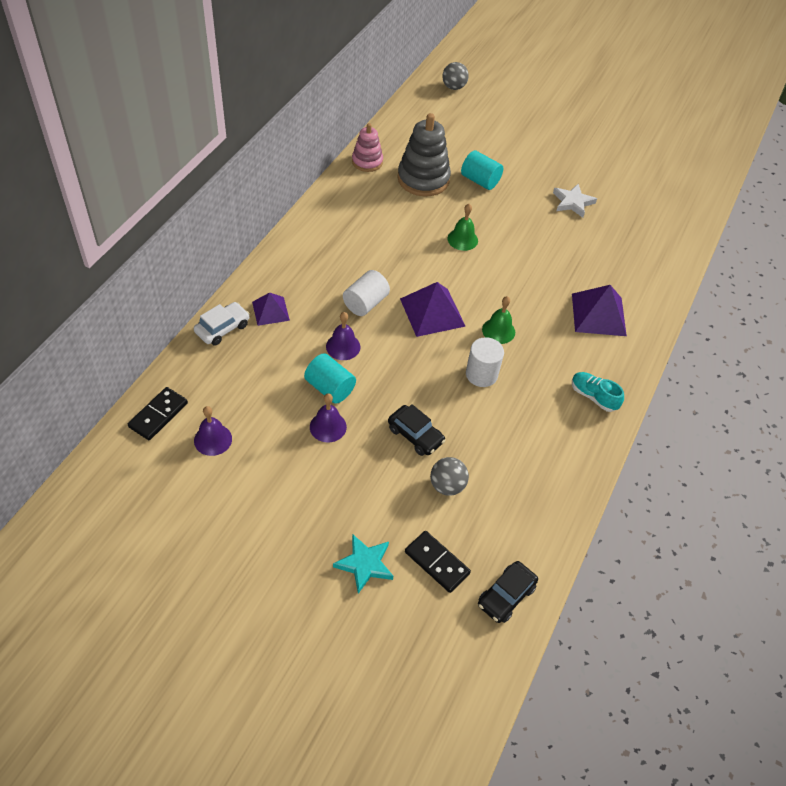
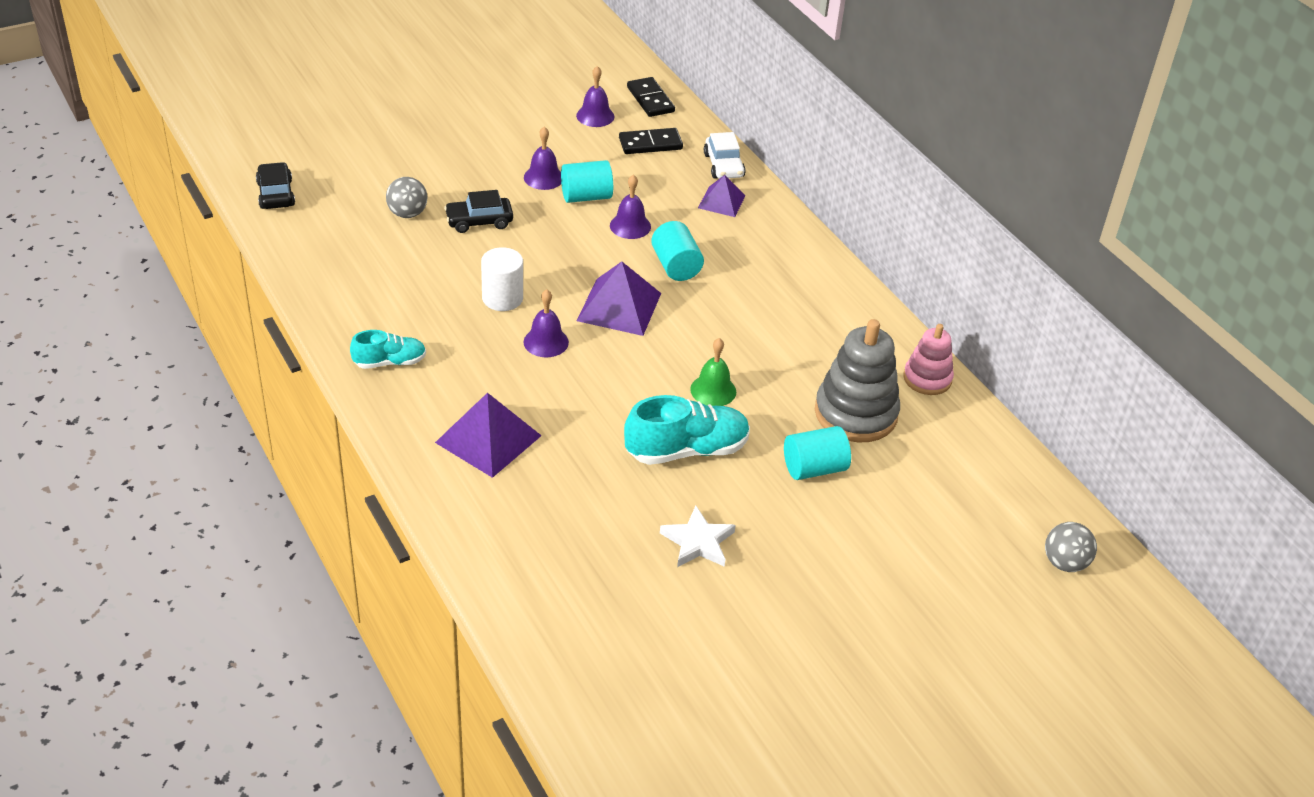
camera: 125 degrees right, 10 degrees down
turquoise star [333,534,393,594] -> none
white cylinder [343,270,390,316] -> turquoise cylinder [651,221,704,281]
black domino [405,531,471,593] -> black domino moved to [619,128,683,154]
green bell [482,296,515,344] -> purple bell [524,289,569,357]
none -> turquoise shoe [624,395,750,465]

